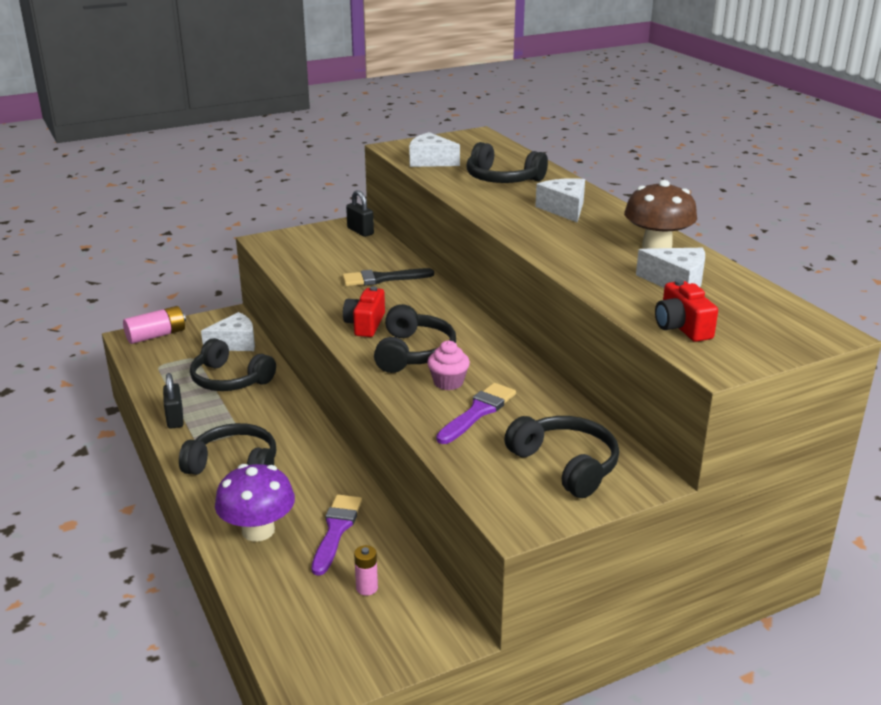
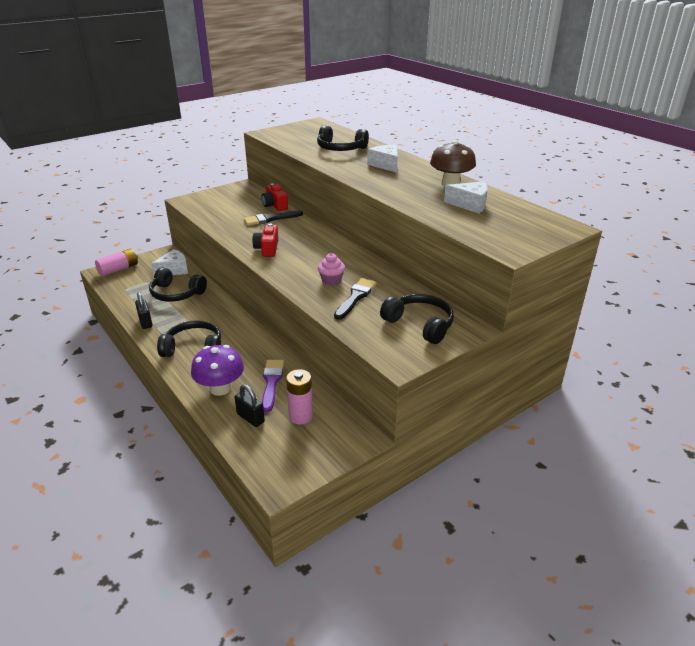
camera: 10 degrees left, 5 degrees up
black padlock [346,190,374,237] -> black padlock moved to [235,384,265,427]
pink battery [354,545,378,596] -> pink battery [286,369,313,425], size x1.70
black headphones [374,304,456,373] -> none
white cheese [409,132,460,167] -> none
purple brush [436,383,516,444] -> black brush [334,278,377,320]
red camera [655,279,718,342] -> red camera moved to [262,183,288,211]

